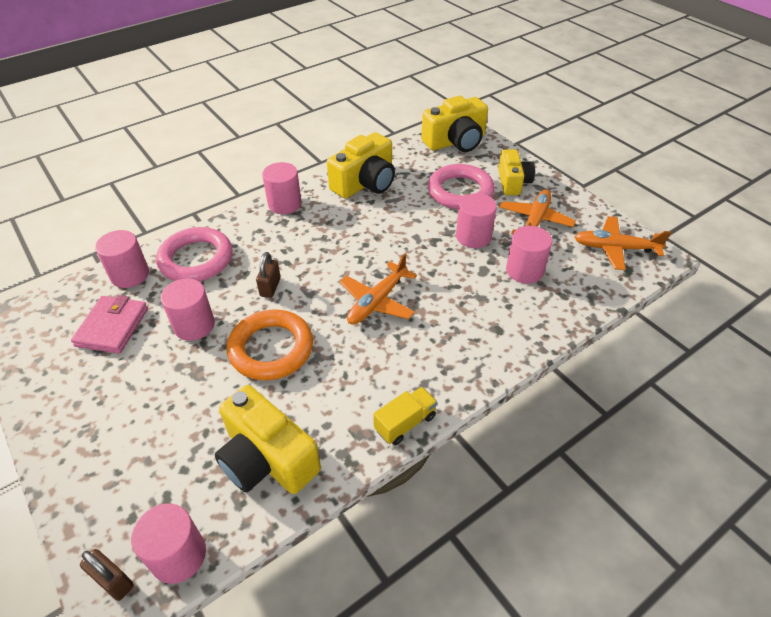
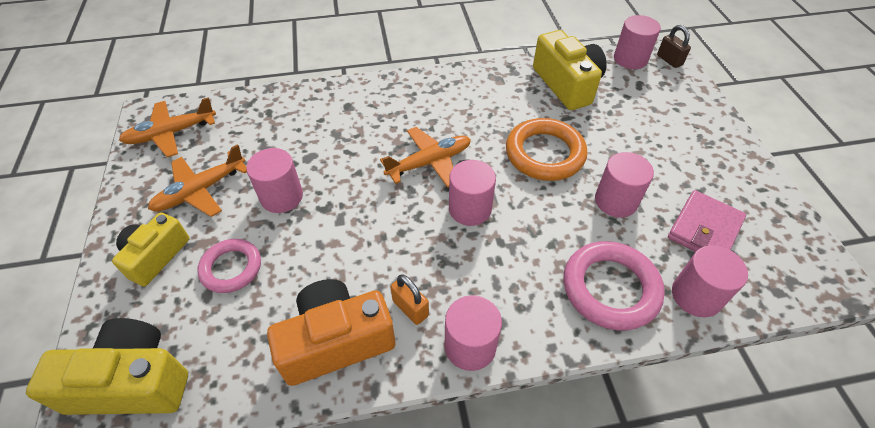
camera: 155 degrees left, 5 degrees up
brown padlock [256,252,281,298] -> none
yellow camera [327,132,395,199] -> orange camera [267,279,395,386]
yellow truck [373,387,438,445] -> none
pink ring [428,164,495,210] -> pink ring [197,239,261,293], size x0.64
pink cylinder [506,226,552,284] -> pink cylinder moved to [449,160,496,226]
orange plane [574,216,671,270] -> orange plane turned 120 degrees clockwise [119,97,216,157]
none -> orange padlock [391,274,429,325]

